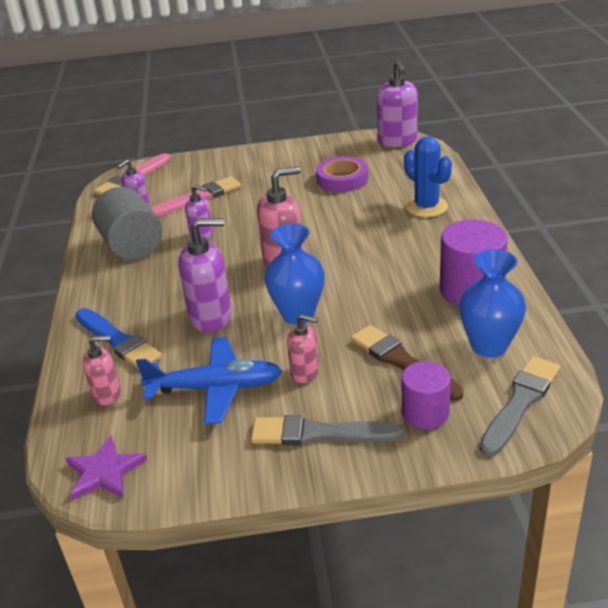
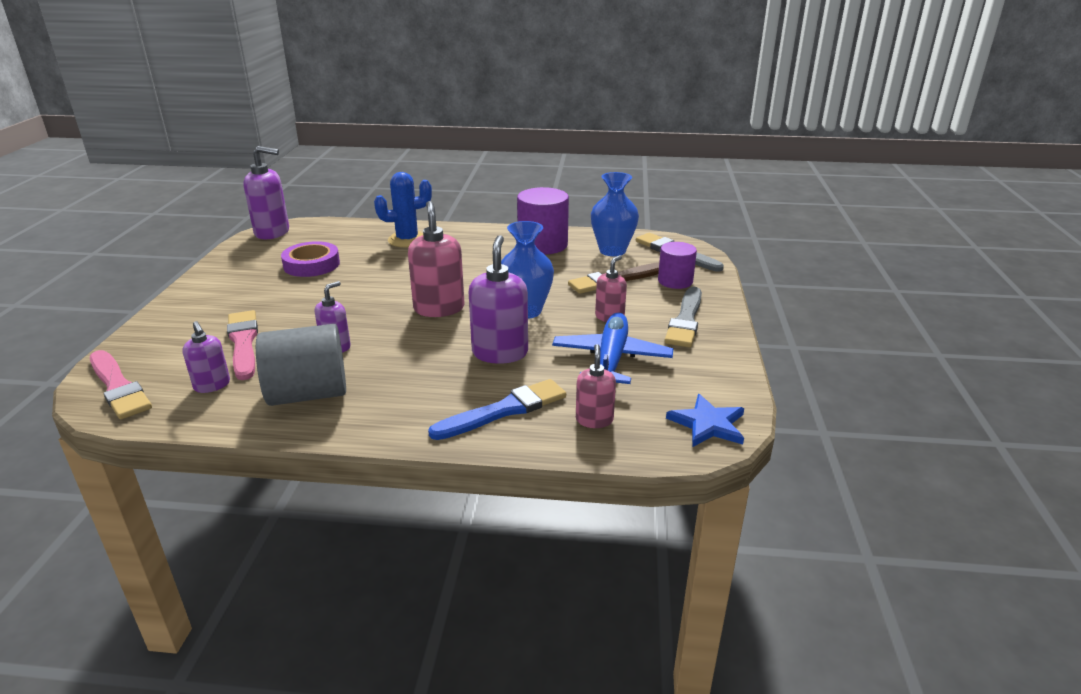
camera: 80 degrees left, 5 degrees down
purple star [66,435,147,500] -> blue star [666,394,744,447]

